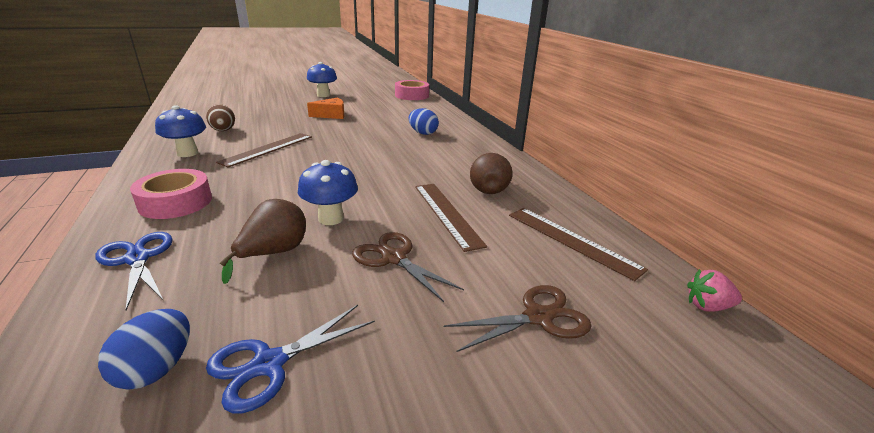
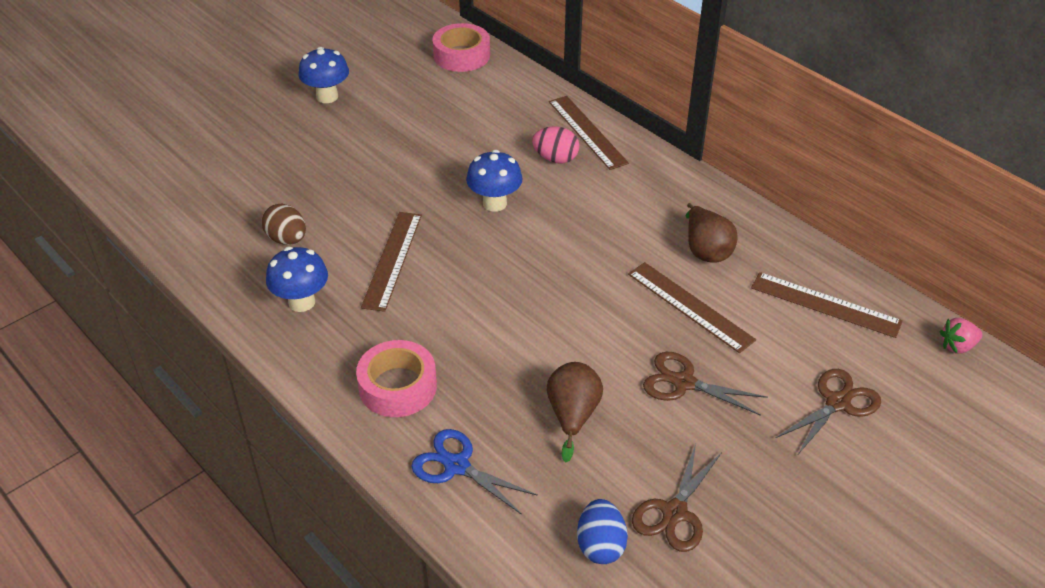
camera: 20 degrees left, 15 degrees up
blue scissors [206,305,375,413] -> brown scissors [632,444,722,552]
blue mushroom [298,160,358,225] -> blue mushroom moved to [466,150,523,212]
orange cheese [307,97,344,119] -> none
blue egg [409,108,439,135] -> pink egg [532,126,580,164]
none -> brown ruler [549,96,629,170]

